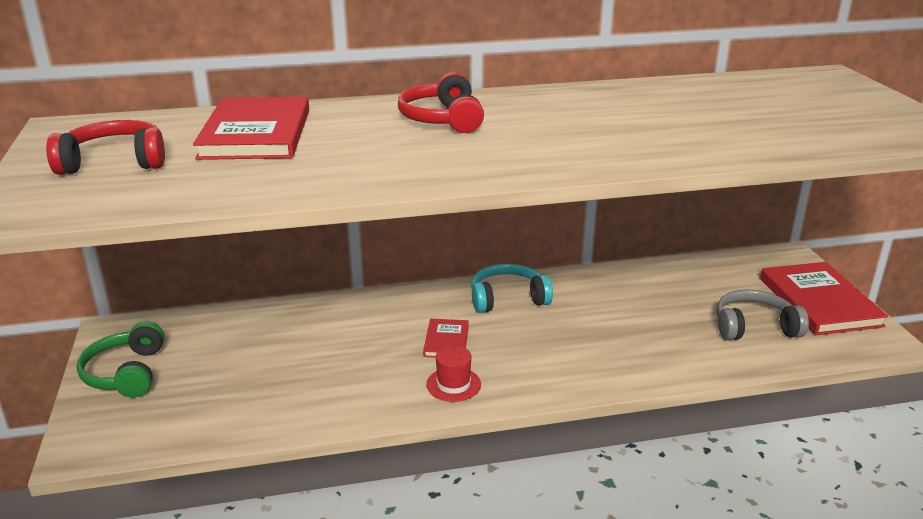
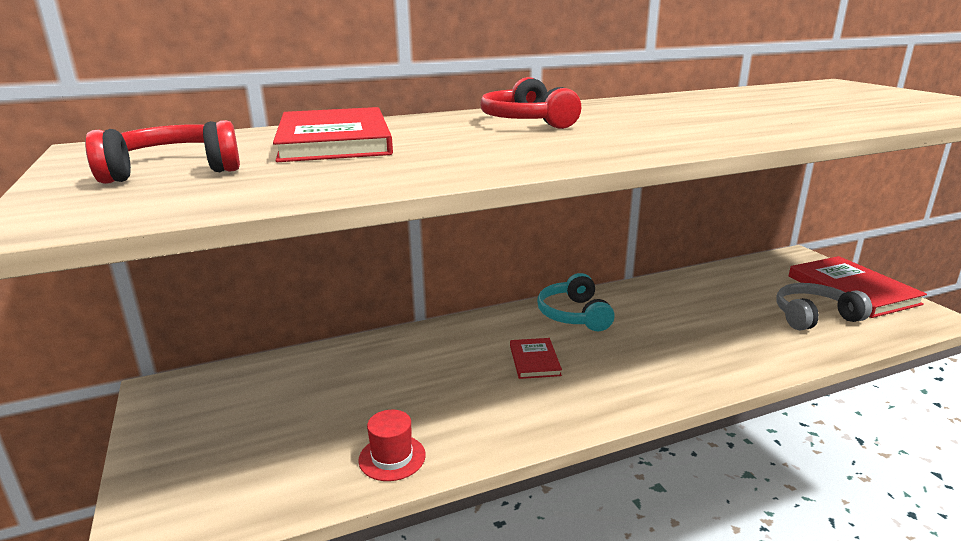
camera: 10 degrees left, 5 degrees down
green headphones [76,321,164,398] -> none
red hat [426,346,481,402] -> red hat moved to [358,410,426,481]
turquoise headphones [471,264,553,313] -> turquoise headphones turned 75 degrees counterclockwise [537,273,615,331]

